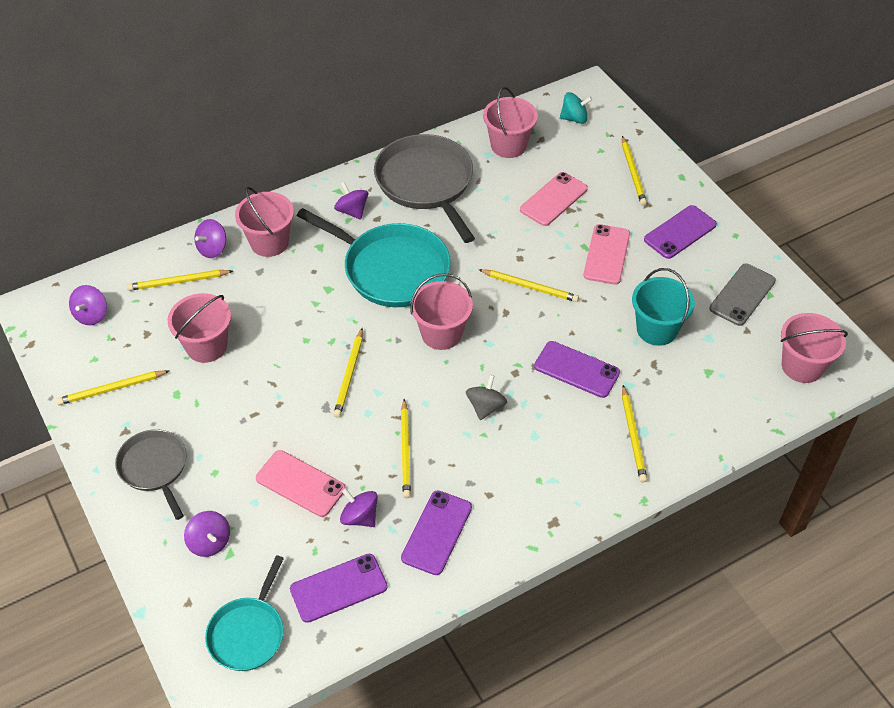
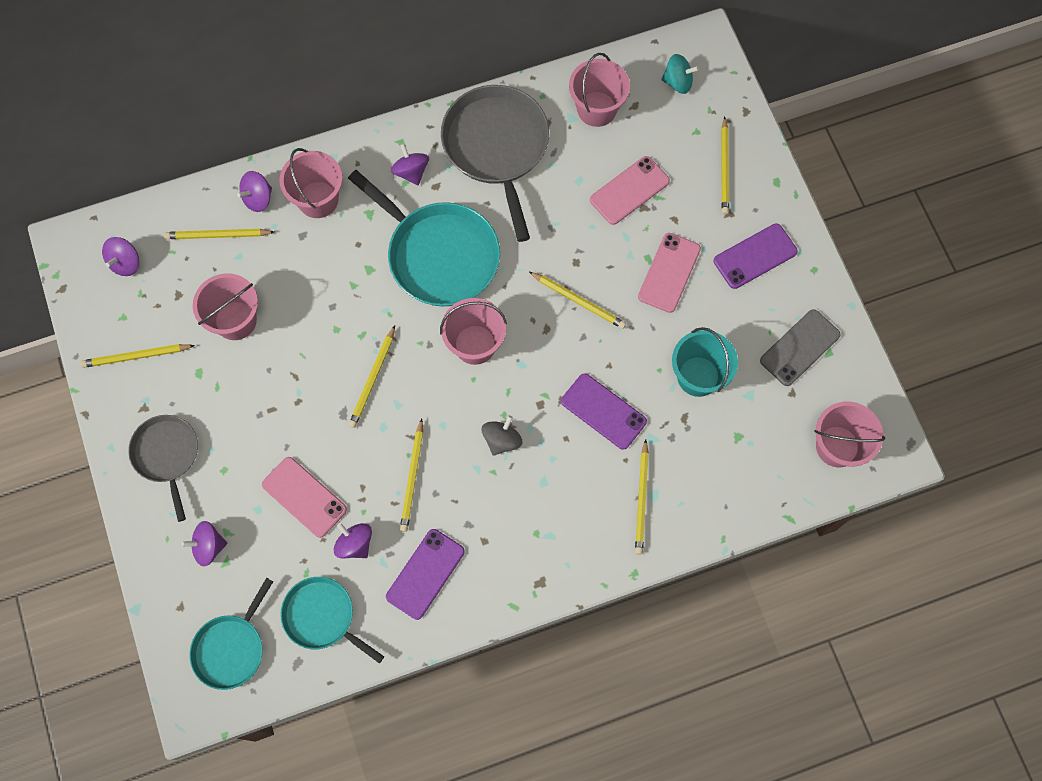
camera: 10 degrees right, 20 degrees up
purple spinning top [184,511,230,557] -> purple spinning top turned 105 degrees clockwise [181,521,227,566]
purple phone [290,554,388,623] -> turquoise pan [280,577,384,663]

